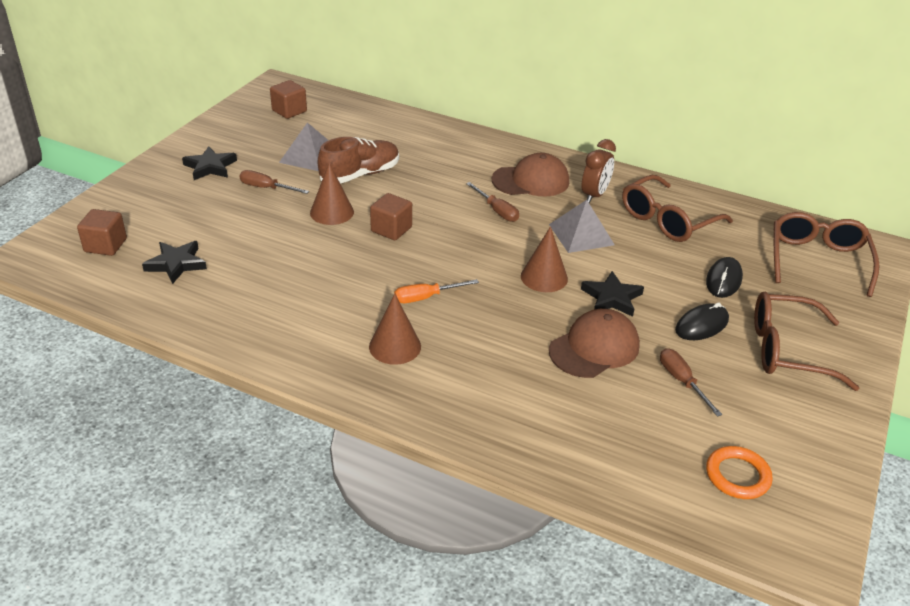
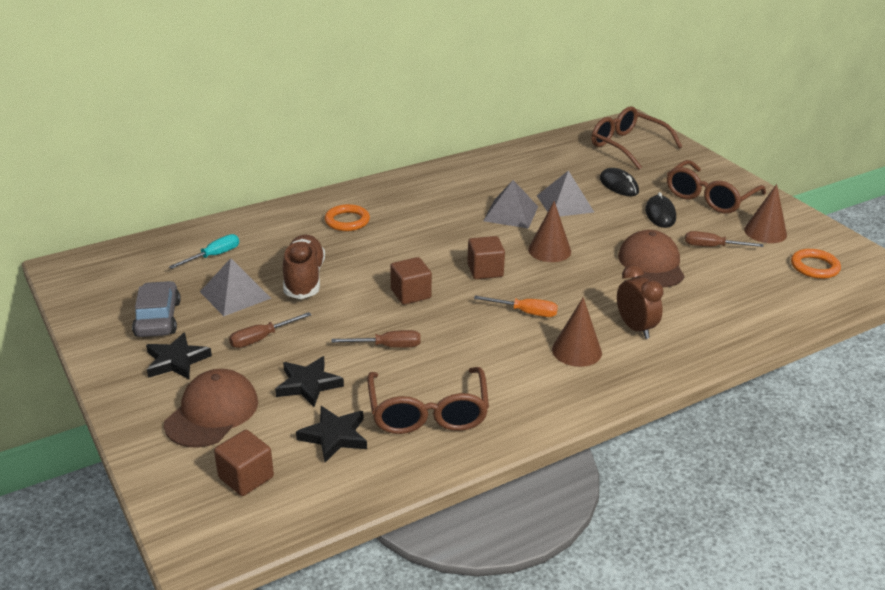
camera: 55 degrees left, 5 degrees down
brown cube [270,80,307,119] -> brown cube moved to [467,236,505,279]
brown cone [310,163,354,225] -> brown cone moved to [744,184,787,243]
orange screwdriver [394,279,479,303] -> orange screwdriver turned 90 degrees counterclockwise [474,296,558,317]
brown screwdriver [466,182,519,222] -> brown screwdriver moved to [332,330,421,347]
brown cap [492,153,569,196] -> brown cap moved to [164,369,258,448]
black star [581,271,644,317] -> black star moved to [275,356,344,407]
brown clock [582,139,616,203] -> brown clock moved to [617,265,664,339]
brown glasses [622,175,733,242] -> brown glasses moved to [367,367,489,434]
none -> grey car [132,281,181,337]
none -> turquoise screwdriver [169,234,239,269]
none -> orange ring [325,204,370,231]
none -> grey pyramid [537,170,594,216]

